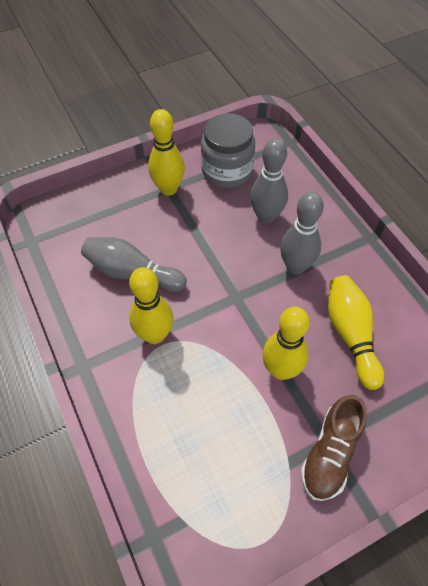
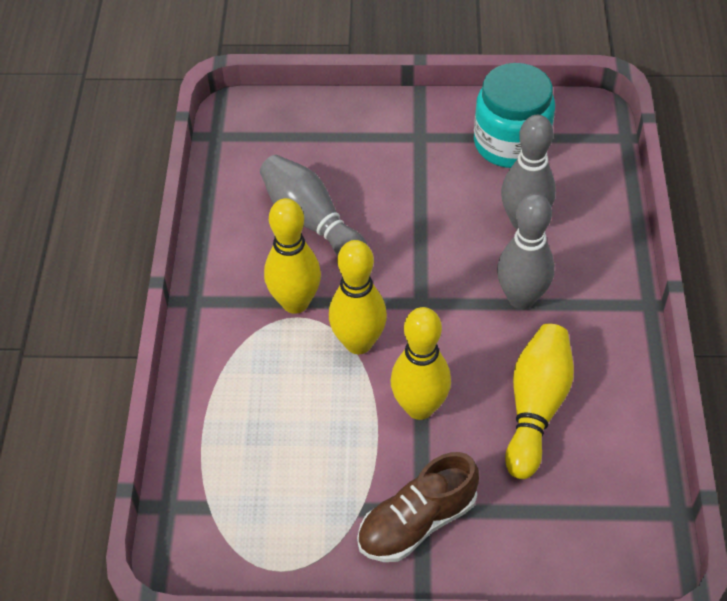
camera: 30 degrees right, 5 degrees down
yellow bowling pin [148,109,185,196] -> yellow bowling pin moved to [329,240,387,354]
grey jar [201,113,255,188] -> turquoise jar [474,63,555,168]

